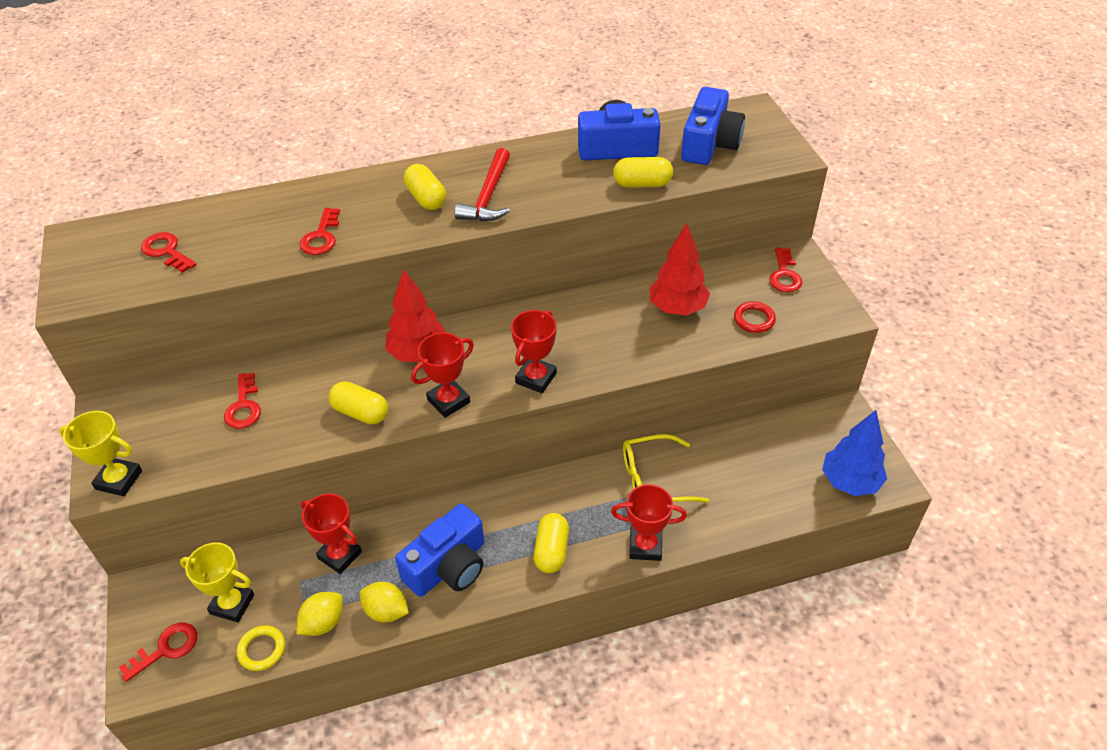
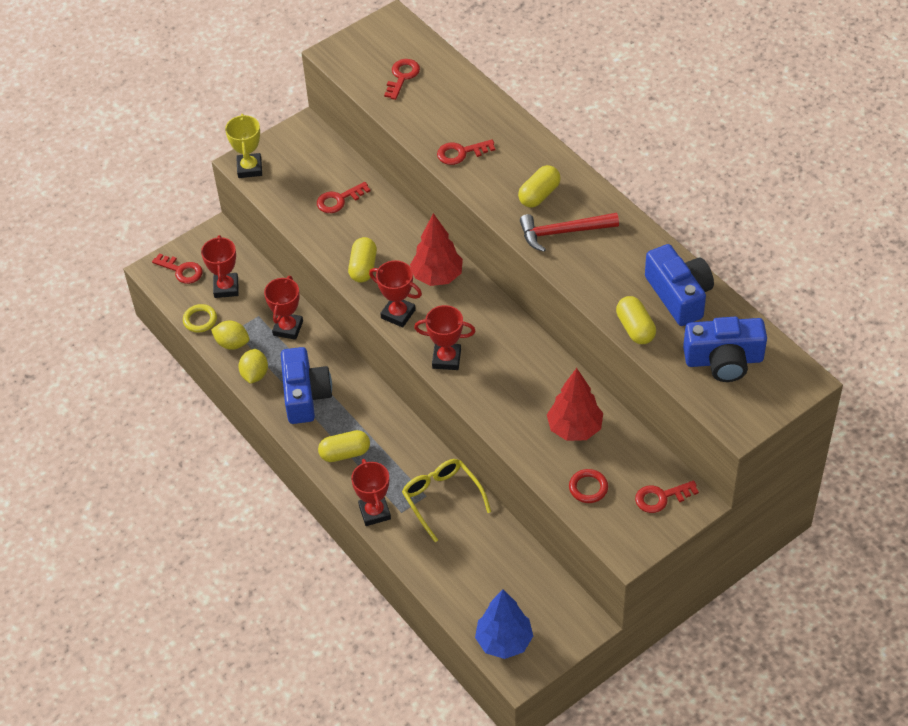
camera: 70 degrees right, 5 degrees up
yellow trophy [180,542,254,622] -> red trophy [201,235,238,298]
blue camera [395,504,484,597] -> blue camera turned 120 degrees counterclockwise [281,347,332,424]

